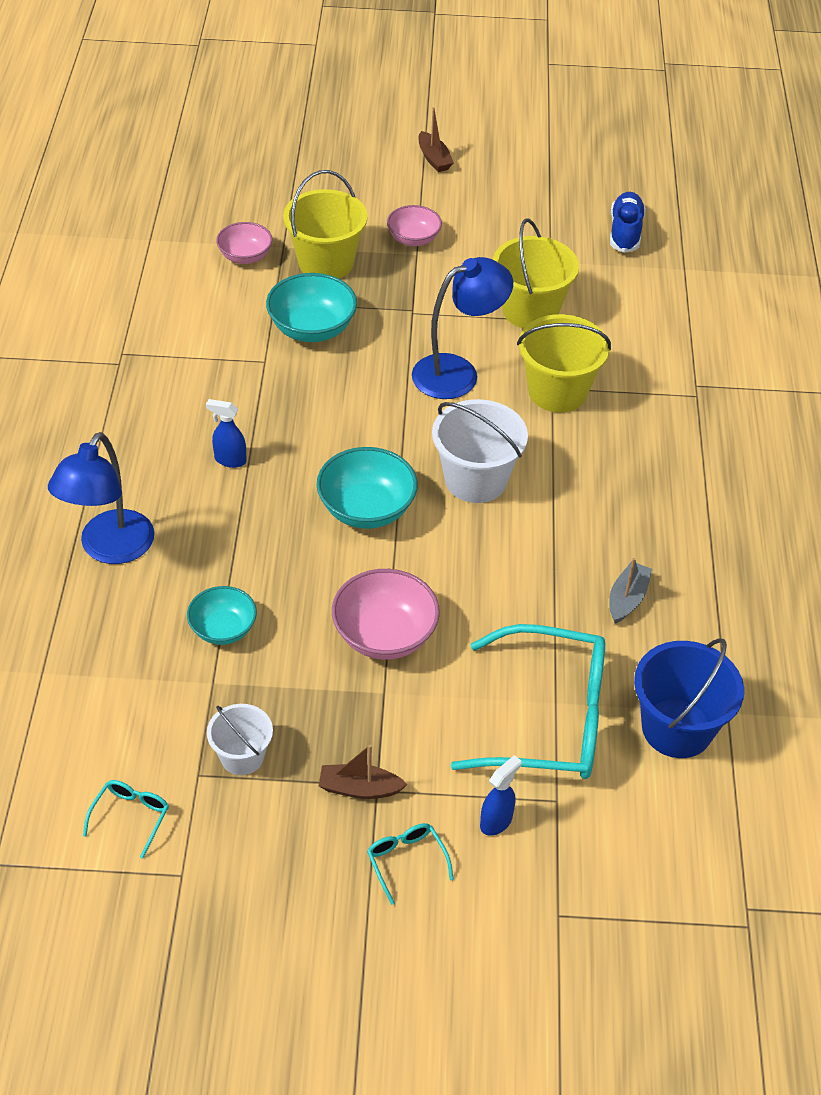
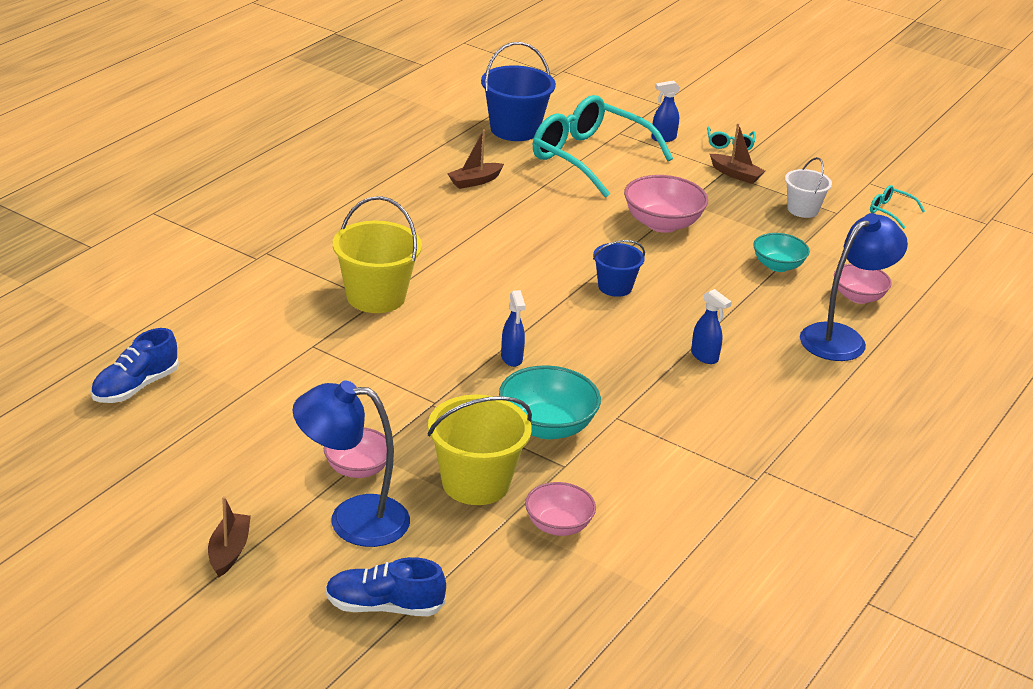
camera: 150 degrees left, 15 degrees down
turquoise glasses [83,780,169,858] -> turquoise glasses turned 75 degrees clockwise [870,185,925,229]
turquoise bowl [317,447,418,529] -> blue bucket [593,240,645,297]
blue lamp [412,257,513,399] -> blue lamp moved to [293,380,410,547]
white bucket [432,399,528,503] -> none
yellow bucket [493,218,579,329] -> none
grey boat [609,558,652,624] -> brown boat [447,129,504,189]
none -> blue shoe [325,557,446,616]
none -> blue spray bottle [501,290,525,367]
none -> pink bowl [834,264,892,304]

